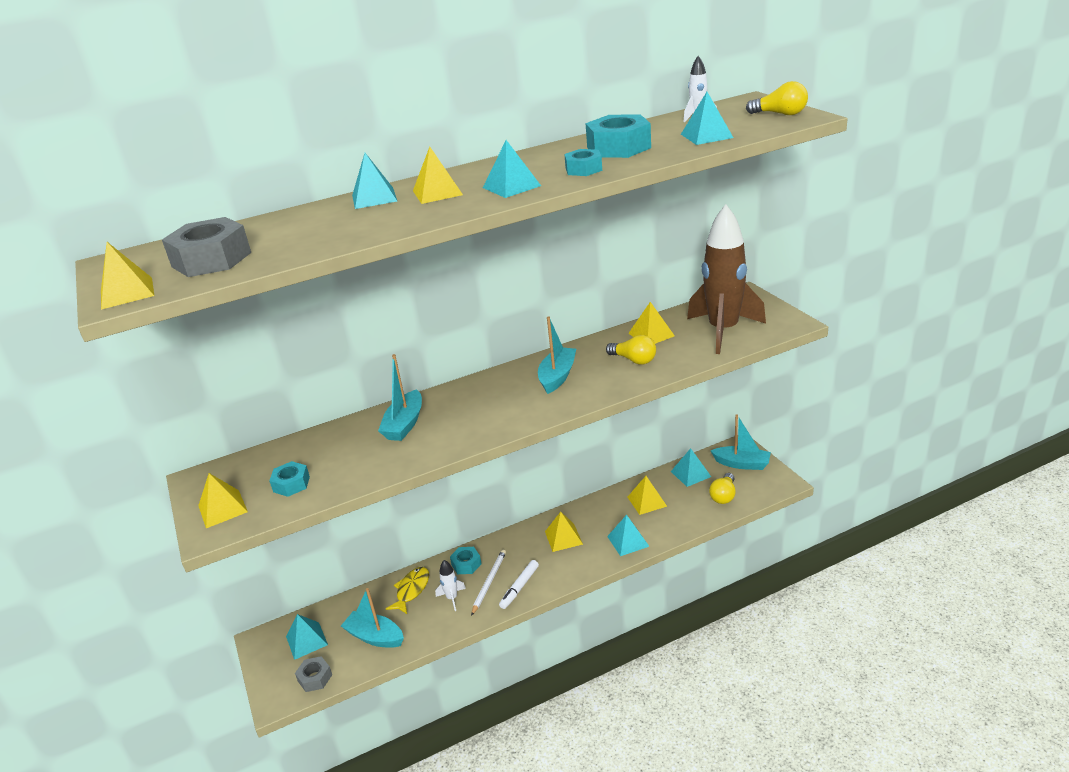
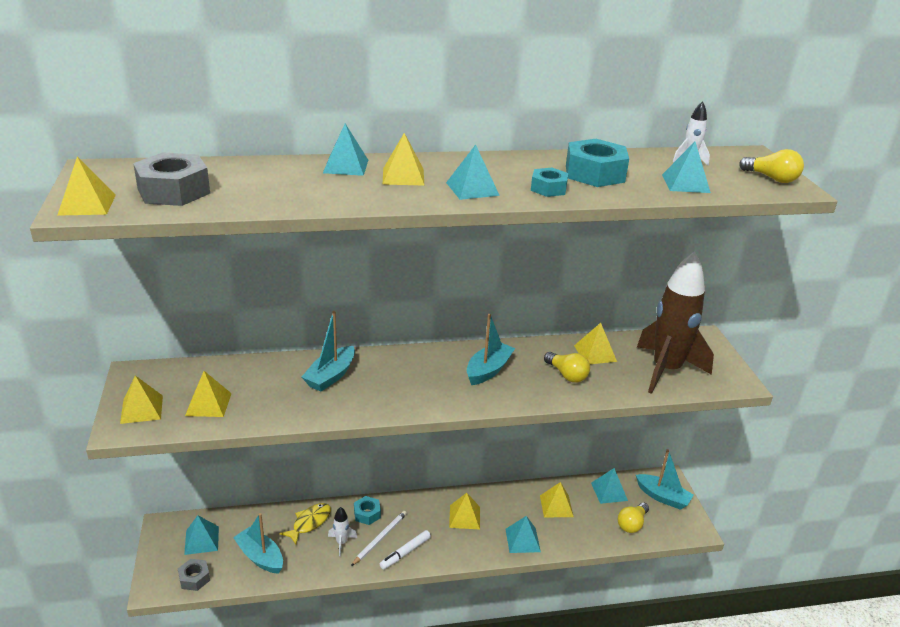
camera: 10 degrees right, 0 degrees up
turquoise nut [269,461,310,497] -> yellow pyramid [185,371,232,417]

